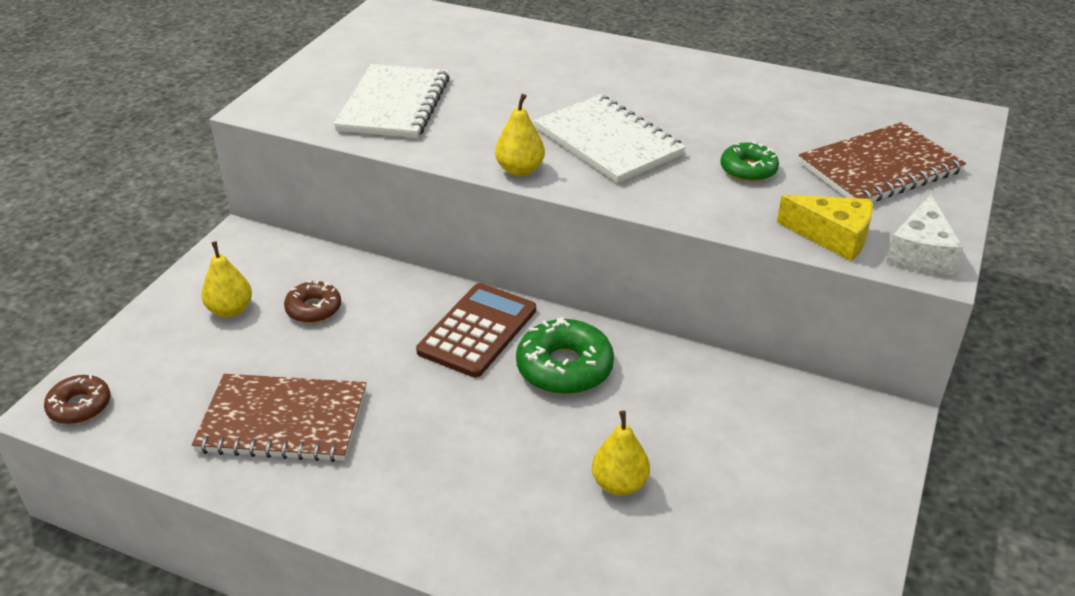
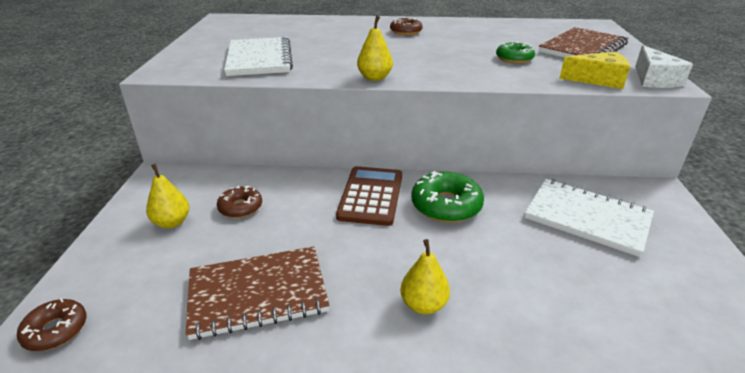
camera: 20 degrees left, 5 degrees down
white notebook [534,95,686,183] -> white notebook moved to [524,179,654,257]
yellow pear [592,410,650,496] -> yellow pear moved to [400,239,450,314]
none -> brown donut [390,17,423,35]

